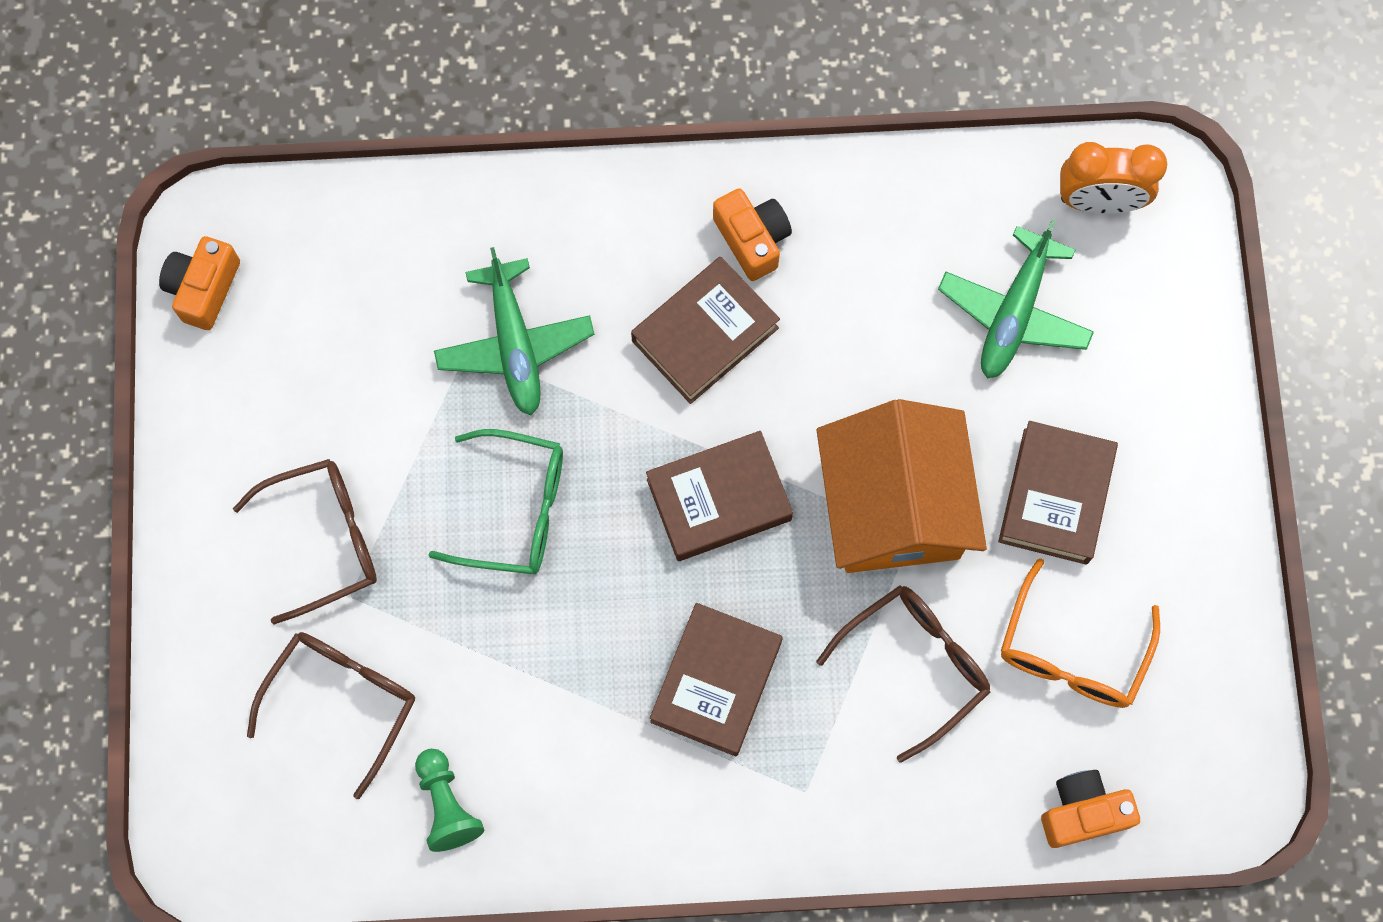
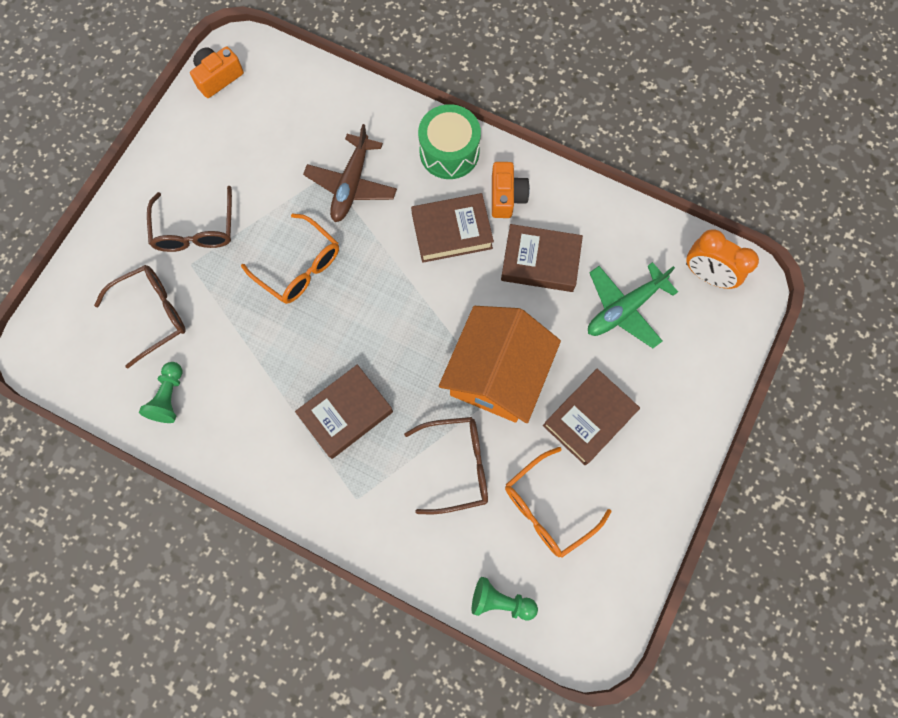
camera: 30 degrees right, 0 degrees up
brown glasses [233,459,377,625] -> brown glasses turned 75 degrees clockwise [147,186,232,252]
green glasses [429,429,563,574] -> orange glasses [241,213,339,304]
green plane [434,247,594,415] -> brown plane [303,124,397,222]
brown book [646,431,793,561] -> brown book moved to [501,224,583,292]
orange camera [1041,770,1140,848] -> green pawn [472,577,538,620]
none -> green drum [418,104,481,179]

